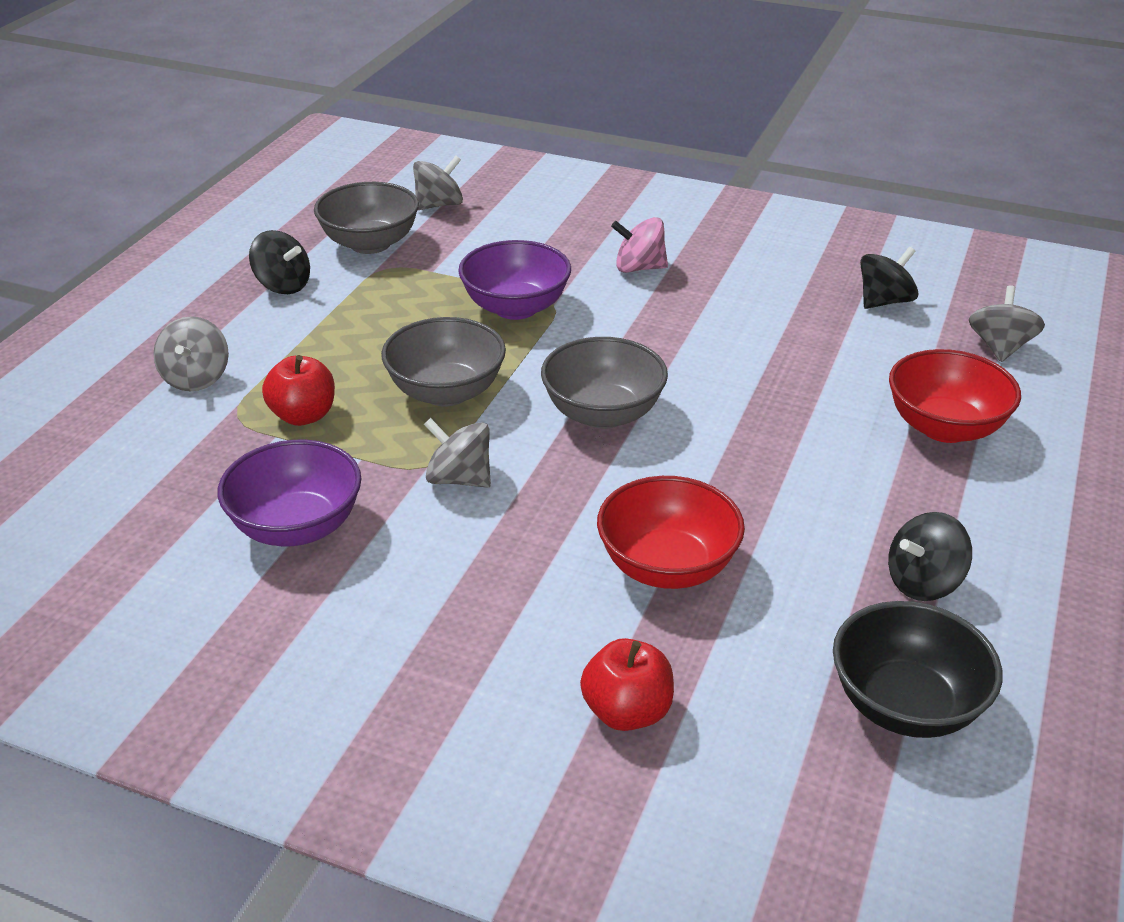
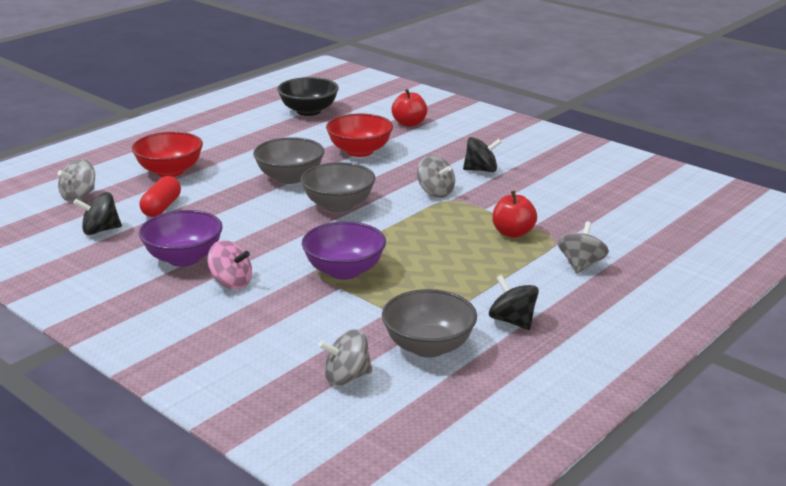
camera: 160 degrees left, 10 degrees down
purple bowl [218,440,361,546] -> purple bowl moved to [139,210,223,267]
grey bowl [381,317,506,406] -> grey bowl moved to [253,137,324,184]
black spinning top [888,512,972,601] -> black spinning top moved to [463,137,502,172]
none -> red capsule [140,176,181,217]

